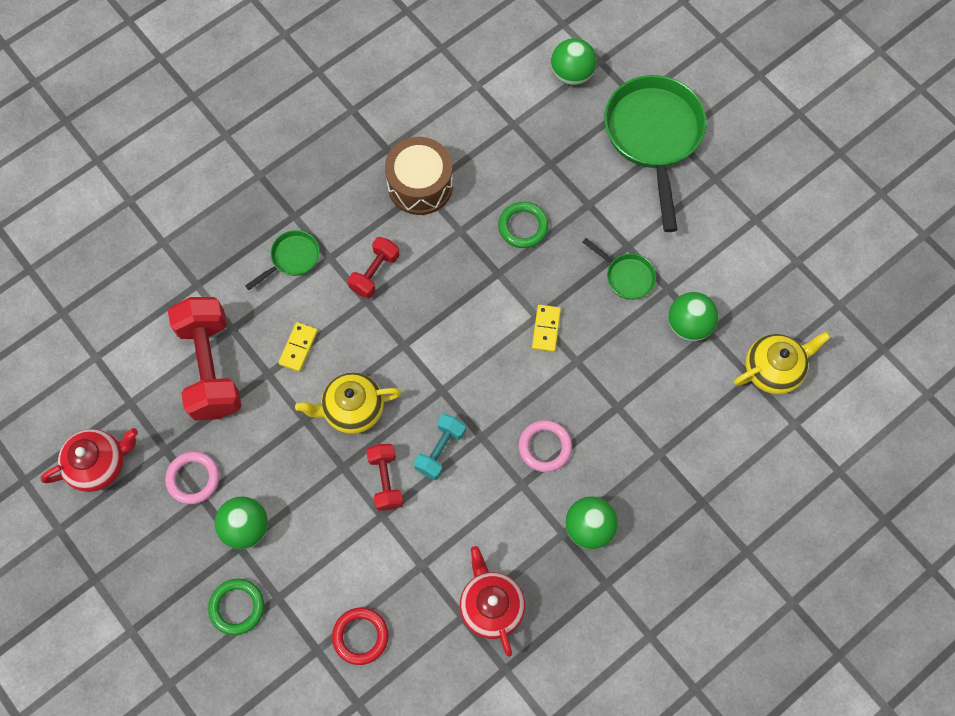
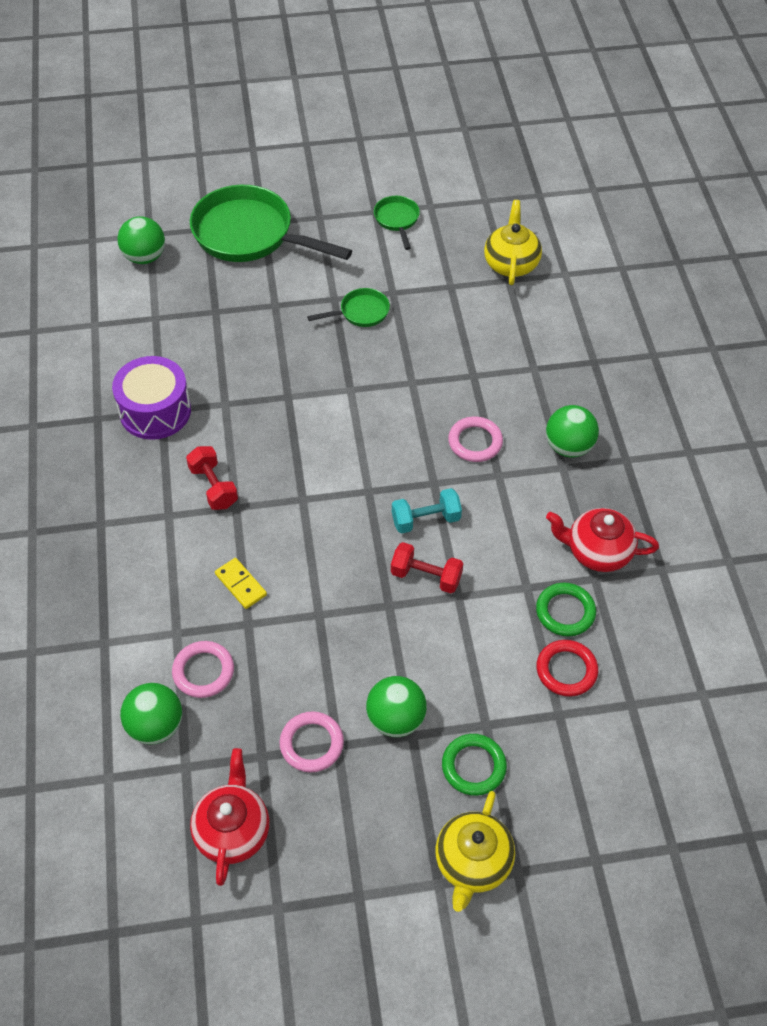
camera: 60 degrees left, 15 degrees down
red dumbbell [168,297,241,421] -> pink ring [172,641,234,698]
green pan [245,230,319,290] -> green pan moved to [374,196,420,250]
yellow teapot [295,372,402,434] -> yellow teapot moved to [435,791,515,912]
brown drum [385,137,453,215] -> purple drum [112,356,191,440]
turquoise dumbbell [414,414,466,480] -> turquoise dumbbell turned 75 degrees counterclockwise [392,488,462,534]
green ring [498,202,549,248] -> green ring moved to [536,583,596,636]
yellow domino [532,305,561,352] -> none
green ball [668,292,718,341] -> green ball moved to [120,683,182,745]

